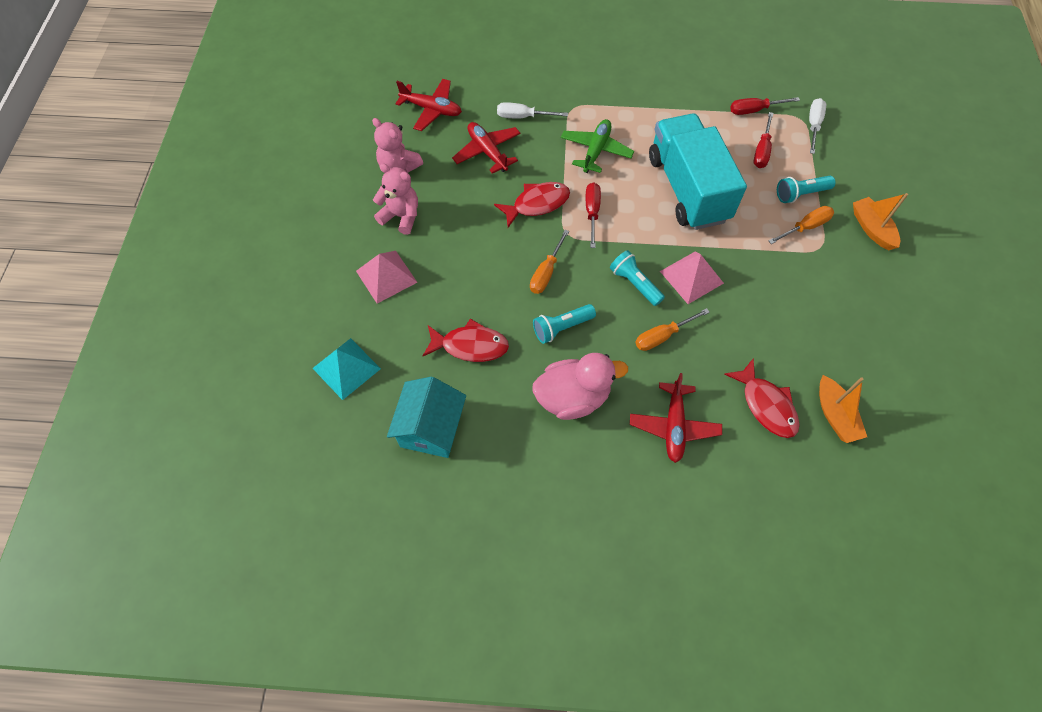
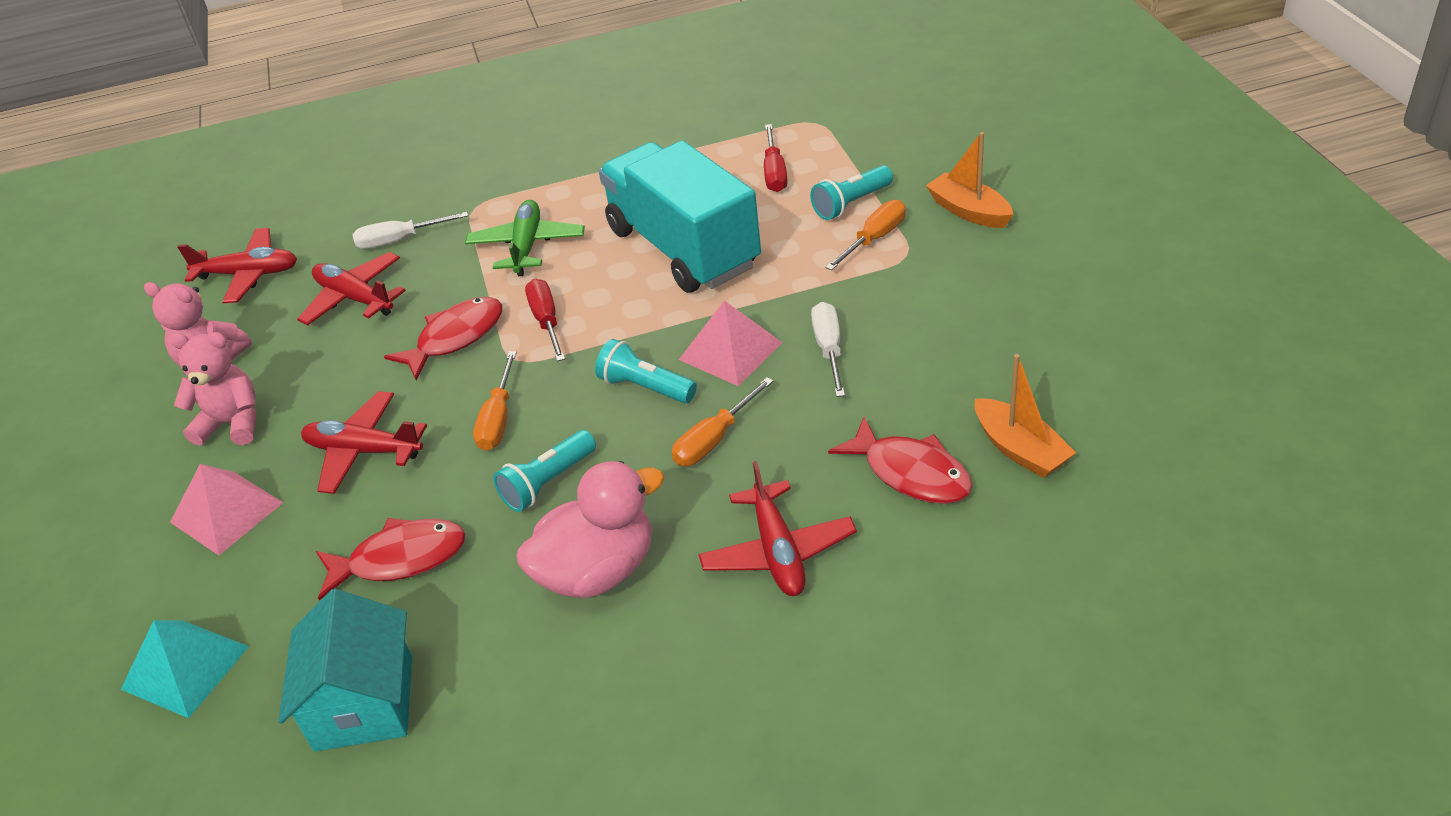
camera: 15 degrees left, 20 degrees down
red screwdriver [730,97,800,115] -> none
white screwdriver [809,98,826,154] -> white screwdriver moved to [811,302,845,397]
none -> red plane [301,391,427,494]

